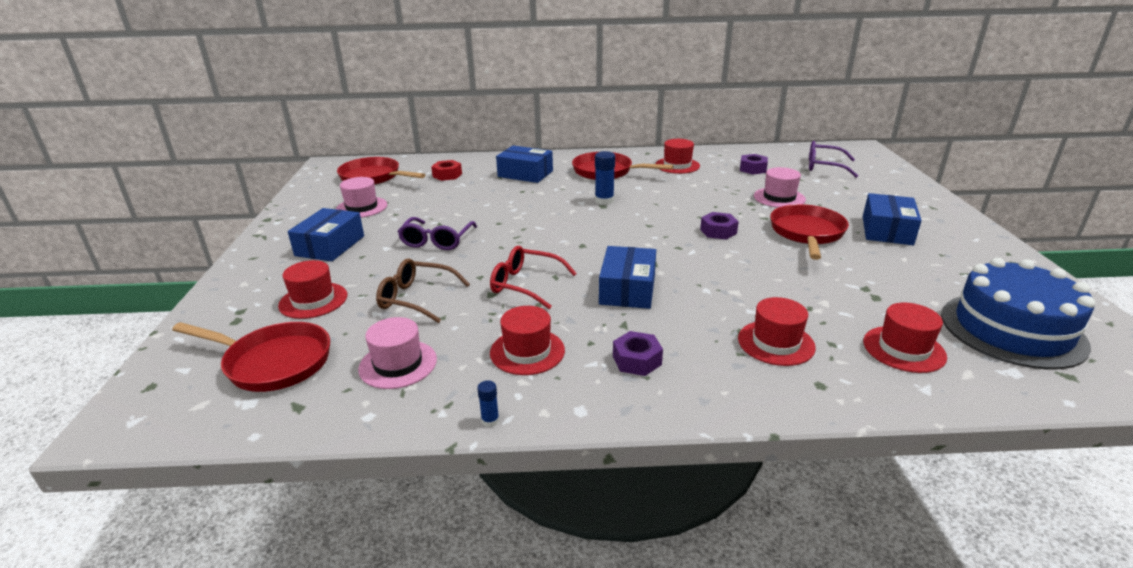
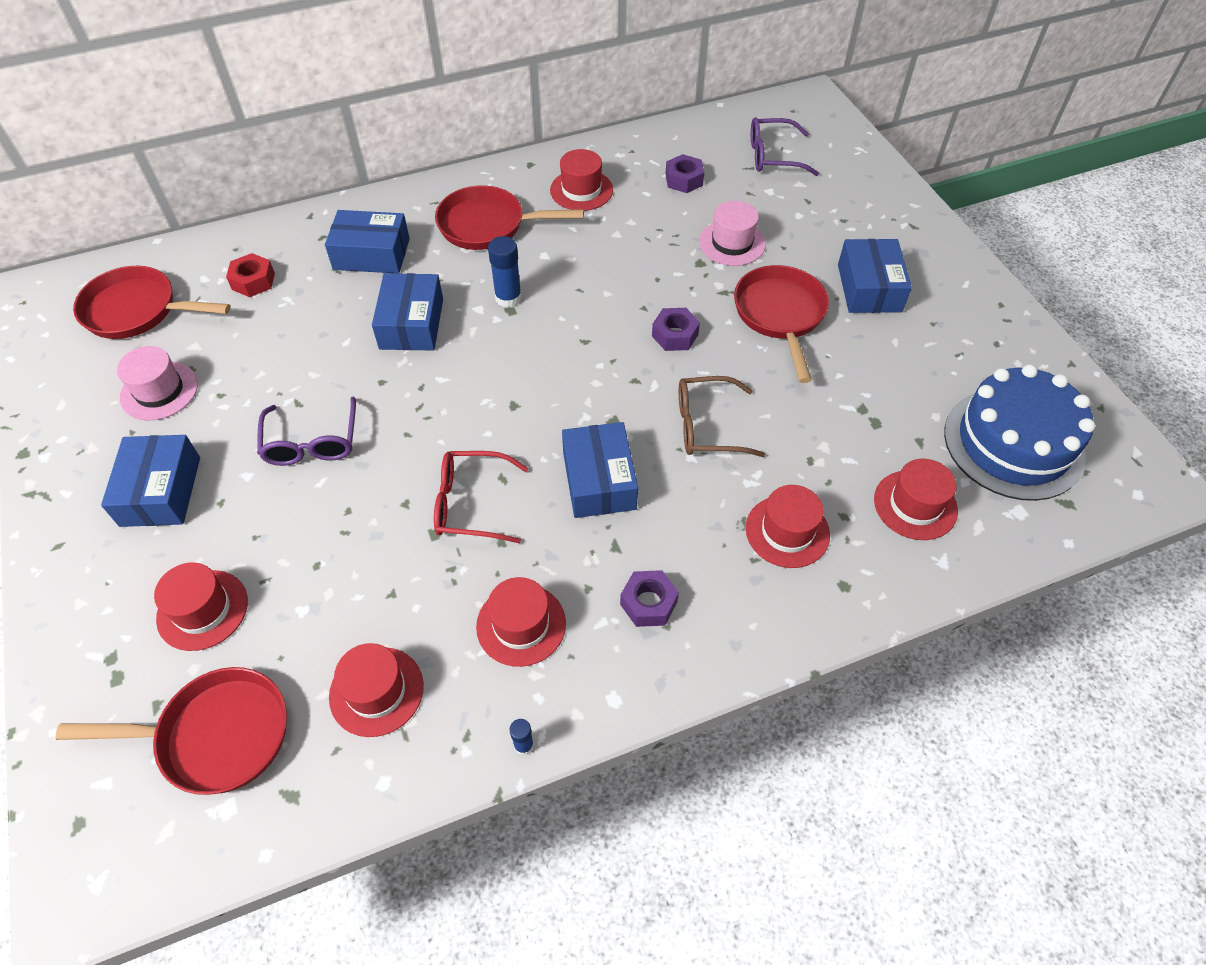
camera: 20 degrees left, 25 degrees up
pink hat [358,317,437,389] -> red hat [329,643,424,737]
brown glasses [376,258,470,323] -> brown glasses moved to [679,376,765,457]
none -> blue box [372,273,443,351]

